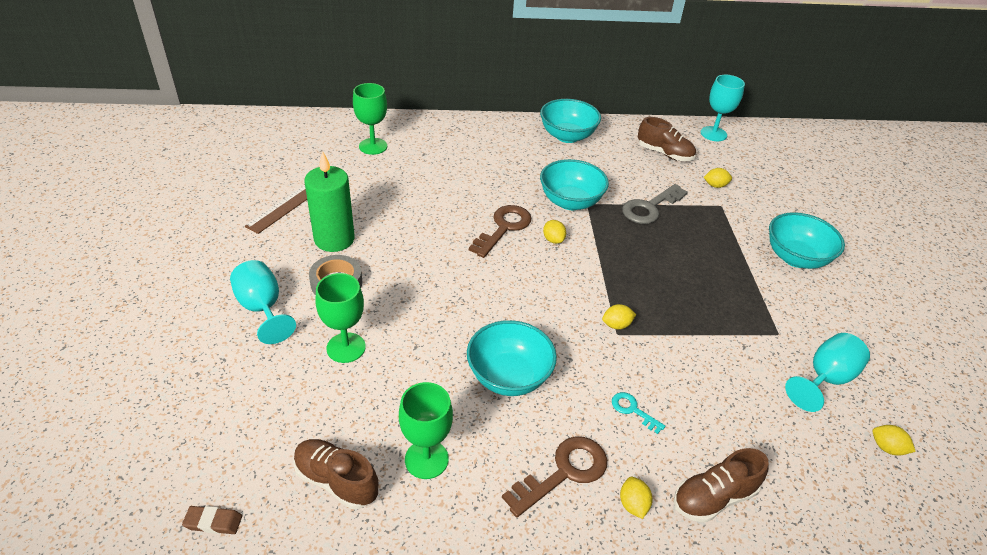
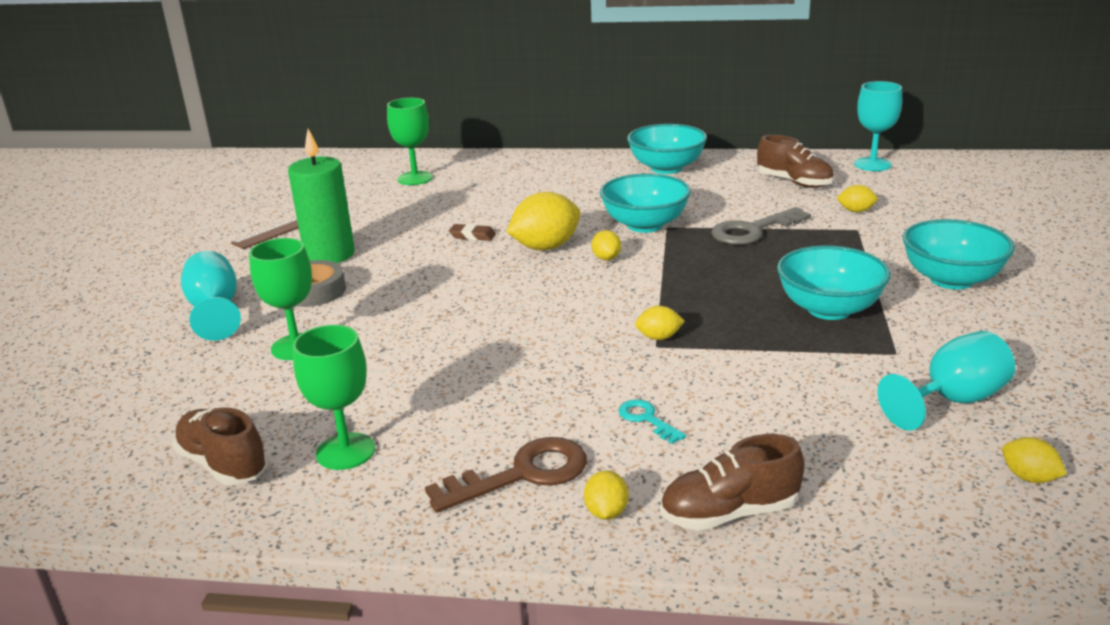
camera: 15 degrees right, 15 degrees down
brown eraser [182,506,242,534] -> brown eraser moved to [449,224,496,241]
turquoise bowl [467,320,557,396] -> turquoise bowl moved to [777,246,891,320]
brown key [469,205,531,258] -> yellow lemon [507,192,580,250]

